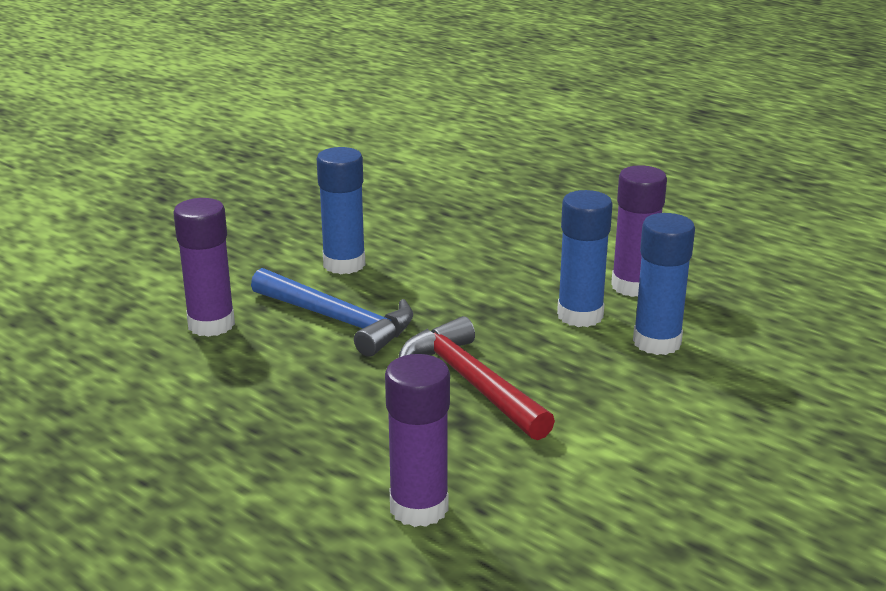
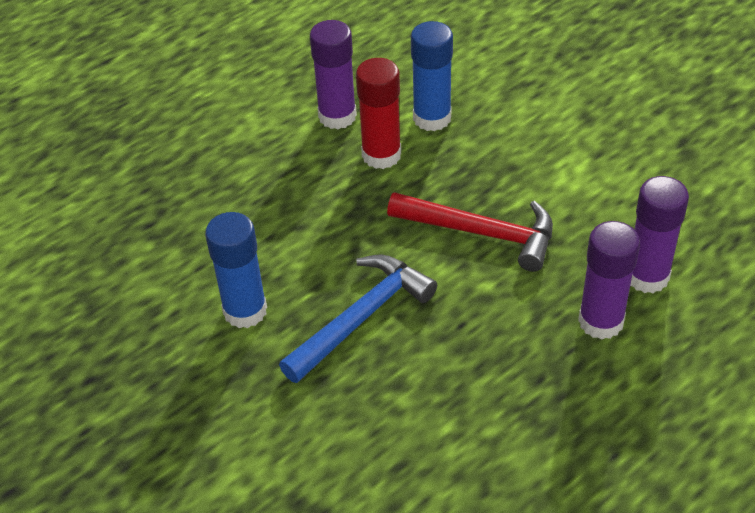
camera: 80 degrees left, 20 degrees up
purple glue stick [173,198,235,337] -> purple glue stick moved to [578,221,640,340]
red hammer [398,316,555,440] -> red hammer turned 135 degrees counterclockwise [387,192,553,272]
blue glue stick [557,190,613,327] -> red glue stick [356,58,401,169]

